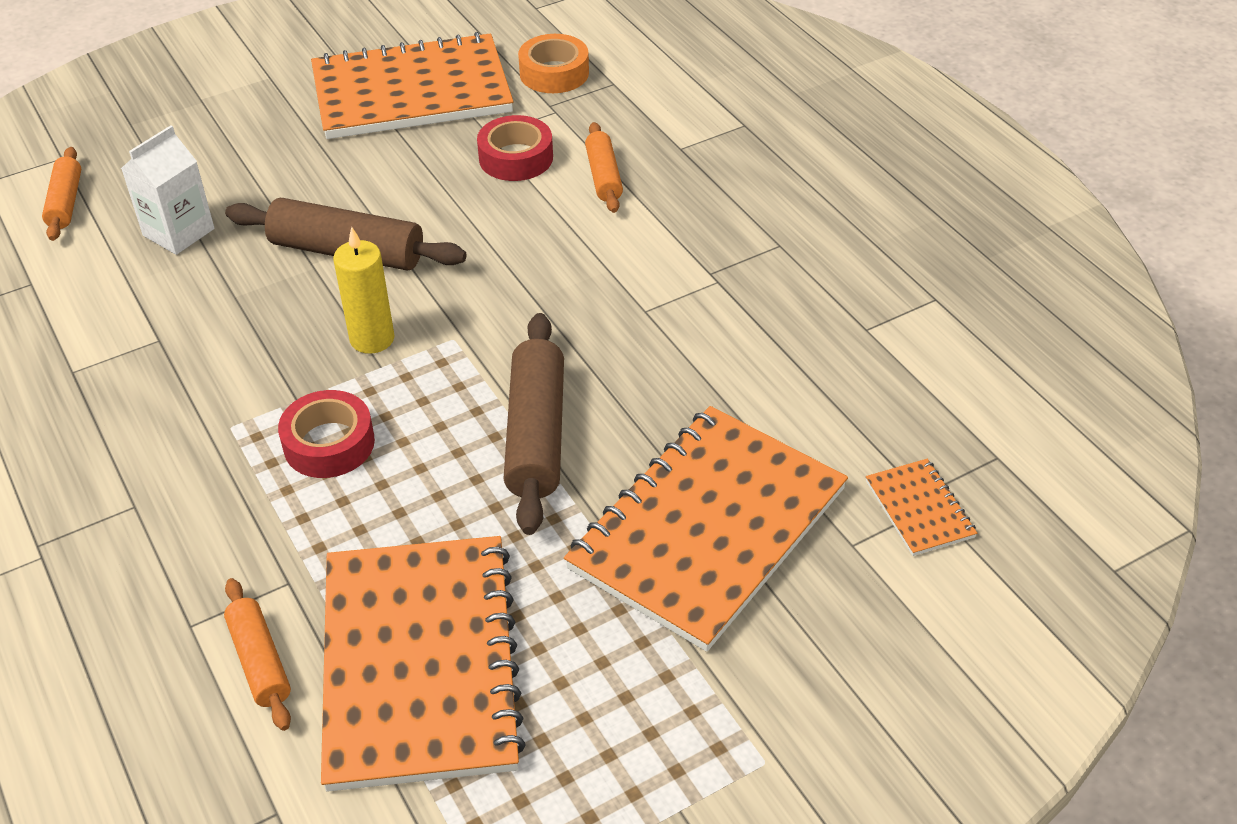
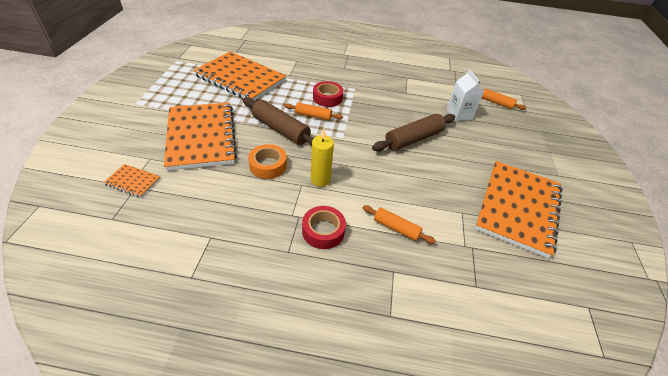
camera: 125 degrees right, 0 degrees up
orange rolling pin [224,578,291,731] -> orange rolling pin moved to [285,103,343,120]
yellow candle [333,227,395,354] -> yellow candle moved to [311,129,334,187]
red tape [477,115,553,181] -> red tape moved to [302,206,346,249]
orange tape [518,34,589,93] -> orange tape moved to [248,144,287,179]

